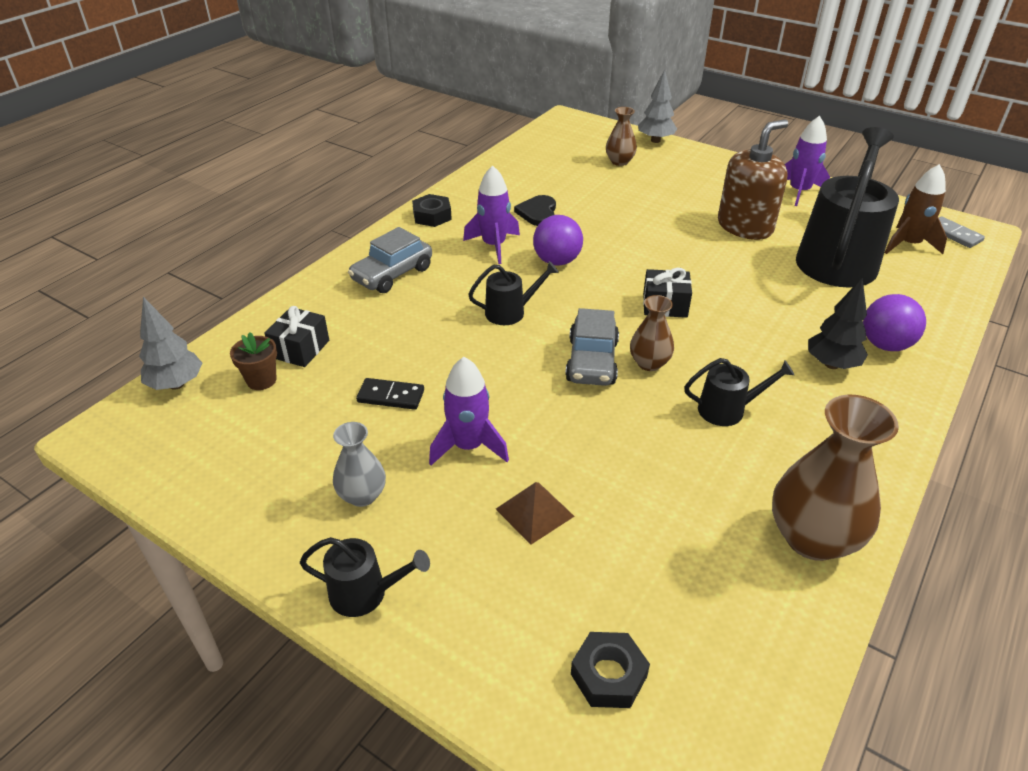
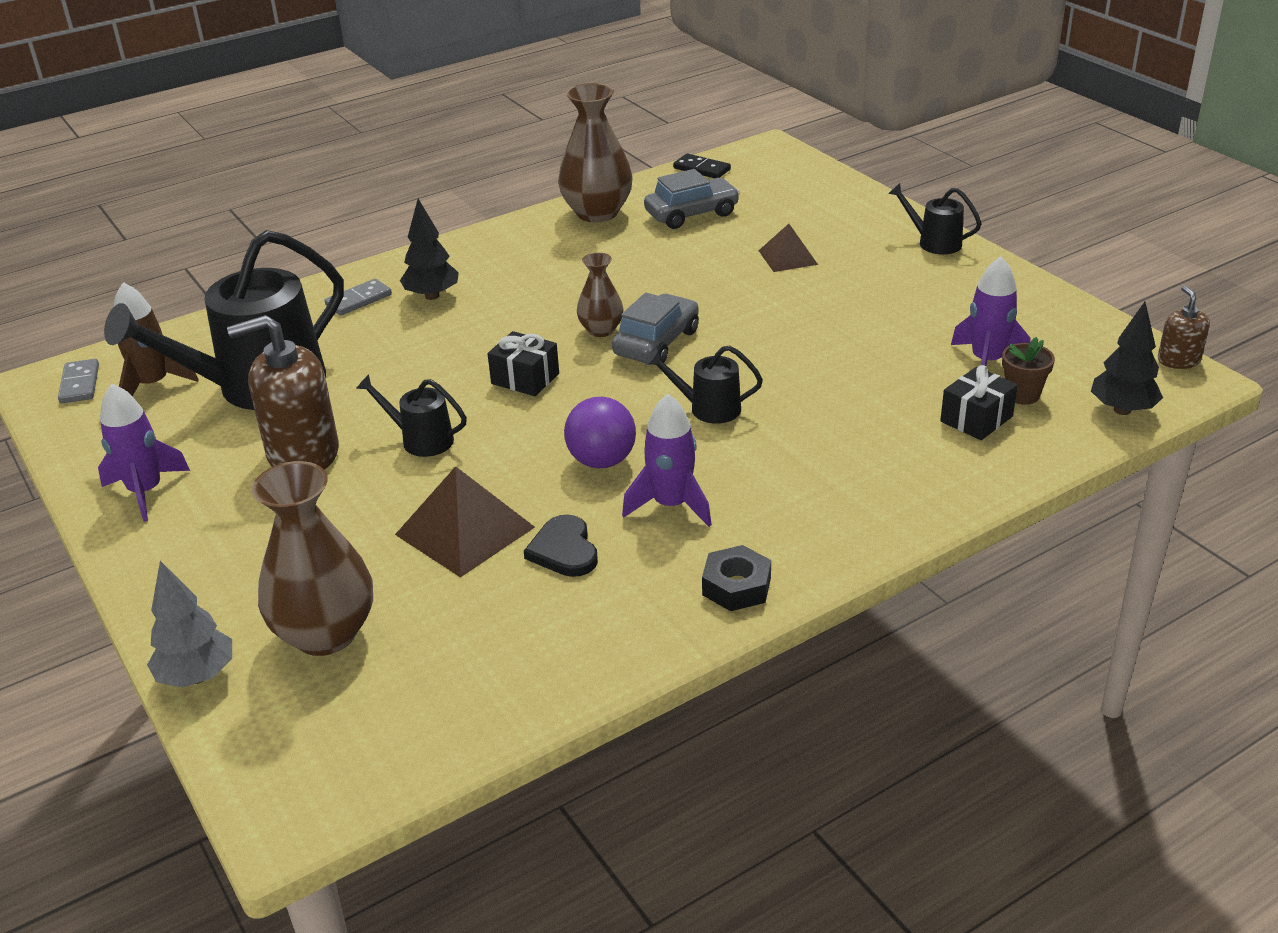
camera: 155 degrees left, 5 degrees down
grey tree [139,297,202,390] -> black tree [1091,302,1163,415]
grey vase [333,422,386,507] -> none
grey car [348,227,432,293] -> grey car moved to [644,169,740,229]
black domino [356,378,424,410] -> black domino moved to [673,154,731,178]
purple rocket [429,357,509,465] -> purple rocket moved to [951,256,1031,366]
black heart [514,195,556,226] -> black heart turned 135 degrees clockwise [524,514,598,577]
black nut [571,632,650,708] -> none
brown vase [606,107,637,166] -> brown vase [252,461,373,656], size x1.81
black watering can [684,358,794,426] -> black watering can moved to [356,374,467,457]
purple ball [863,294,926,351] -> grey domino [324,279,392,315]
none -> brown pyramid [395,466,535,578]
none -> brown soap dispenser [1158,286,1210,369]

